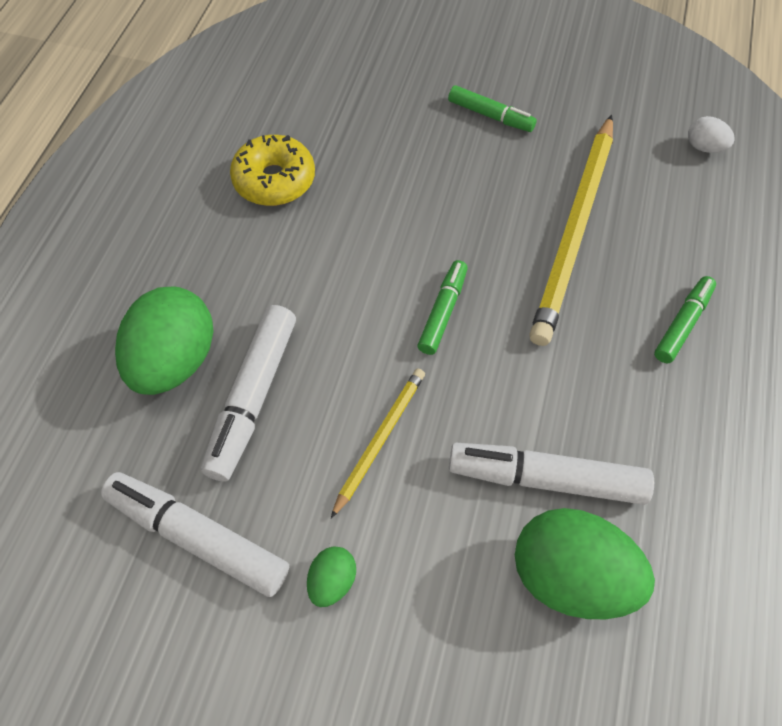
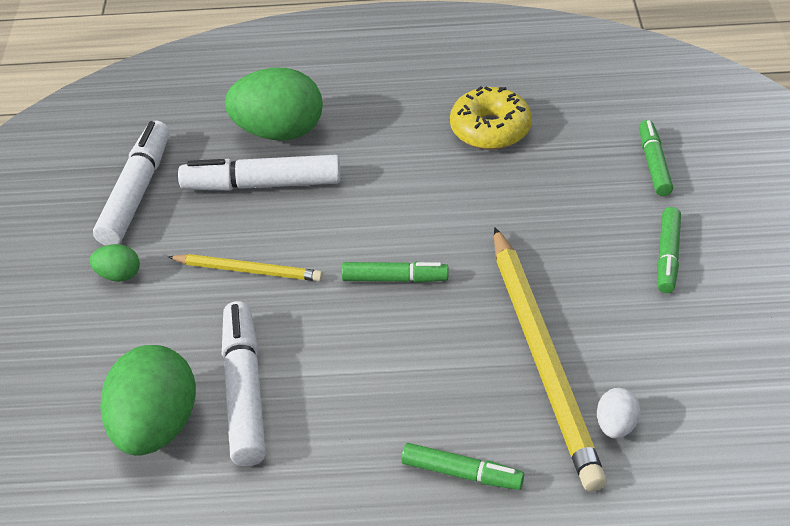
camera: 75 degrees right, 15 degrees down
yellow pencil [529,115,613,346] -> yellow pencil turned 105 degrees counterclockwise [494,227,607,492]
white egg [688,116,735,153] -> white egg moved to [597,388,640,439]
none -> green marker [639,120,673,196]

